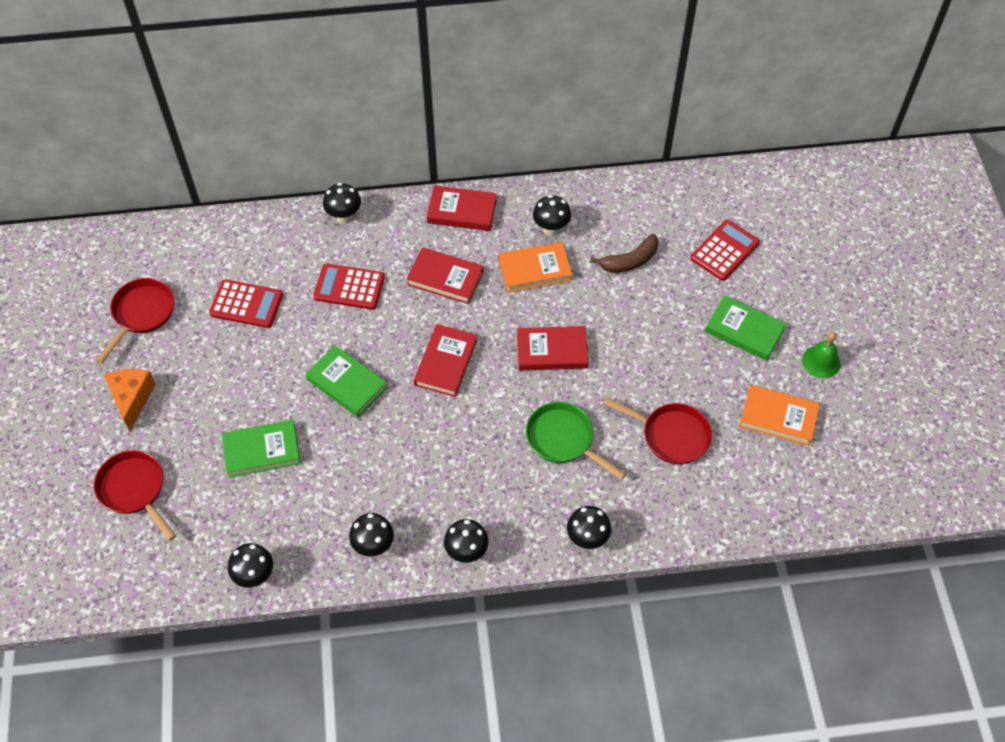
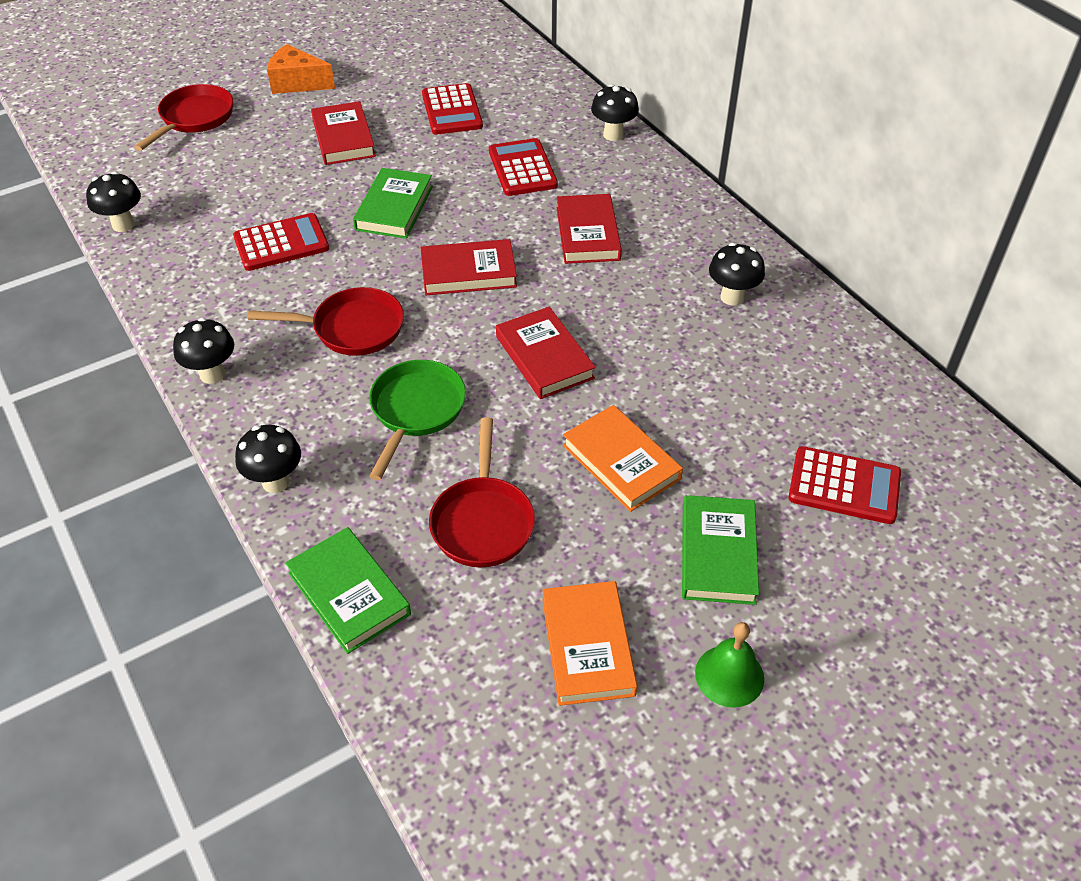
camera: 65 degrees right, 10 degrees down
red pan [96,278,175,364] -> red pan moved to [248,287,404,356]
orange cheese [104,369,156,431] -> orange cheese turned 135 degrees counterclockwise [267,44,335,94]
green book [222,420,301,478] -> green book moved to [285,527,411,654]
black mushroom [349,513,394,556] -> none
red book [427,185,497,231] -> red book moved to [311,101,376,165]
orange book [499,242,572,293] -> orange book moved to [563,405,683,512]
brown banana [590,234,659,273] -> none
none -> red calculator [233,213,329,271]

